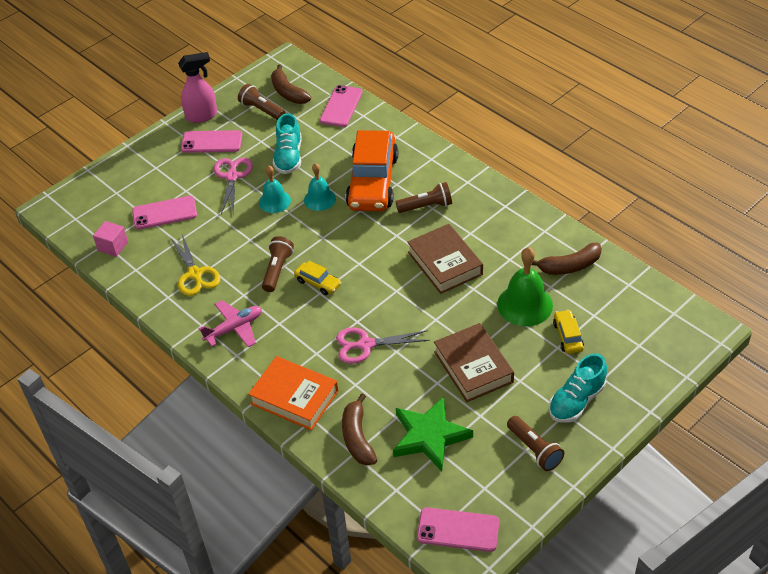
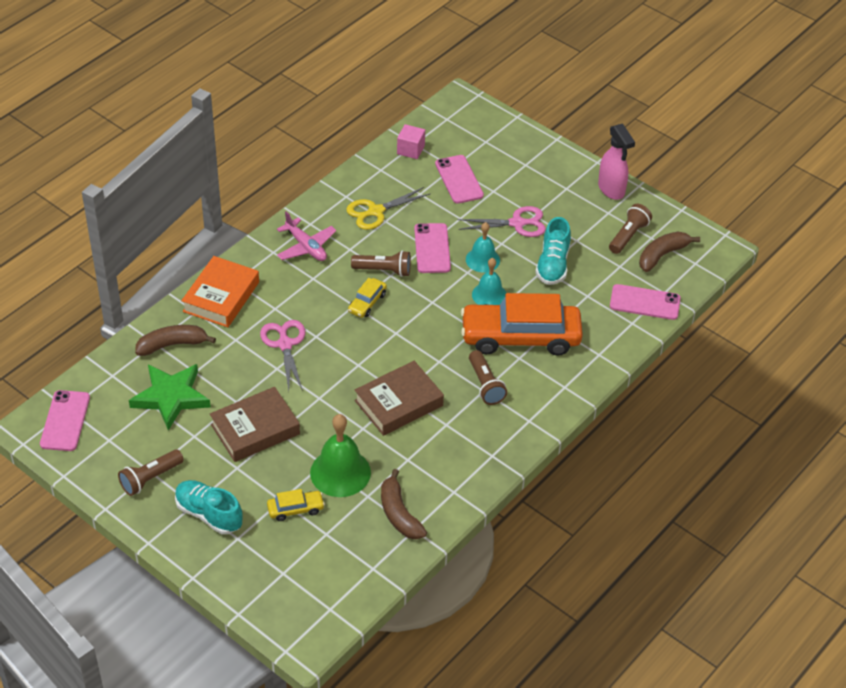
camera: 80 degrees right, 0 degrees up
pink phone [181,130,242,153] -> pink phone moved to [414,223,451,273]
turquoise shoe [273,113,302,174] -> turquoise shoe turned 75 degrees counterclockwise [535,217,571,285]

